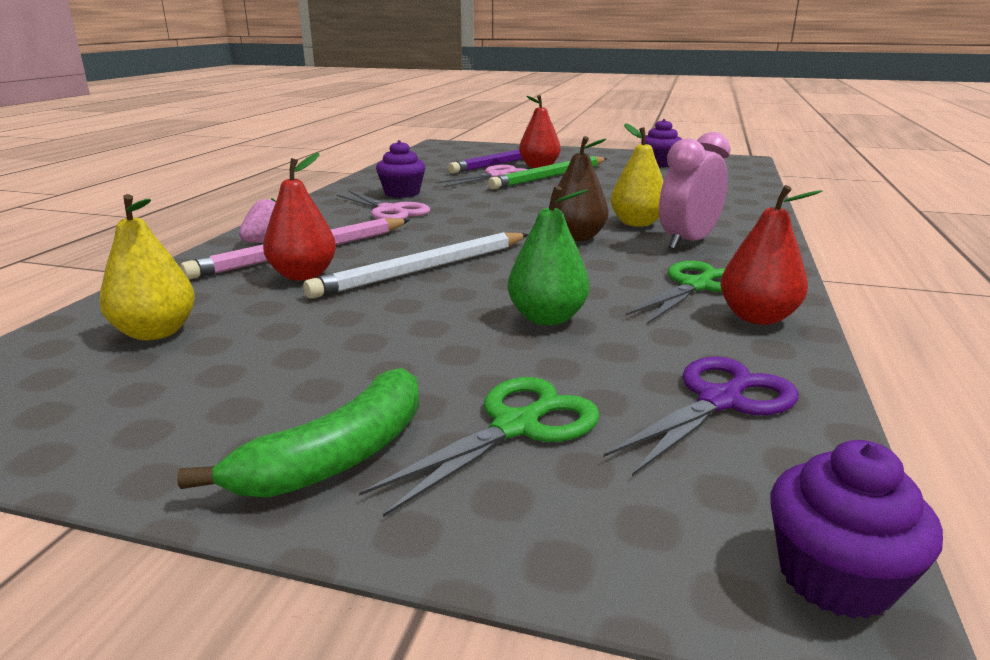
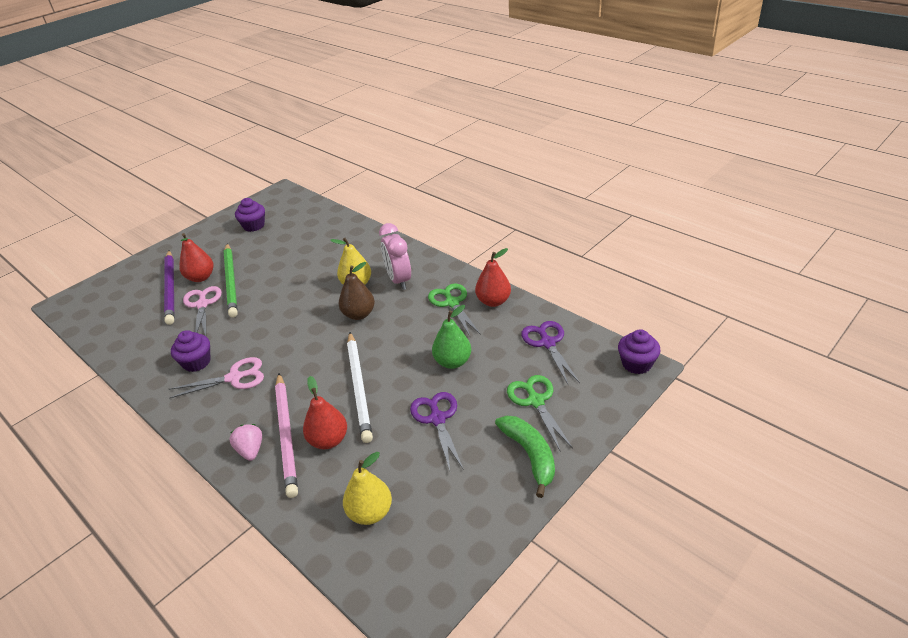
camera: 60 degrees left, 15 degrees up
none -> purple scissors [410,392,464,470]

